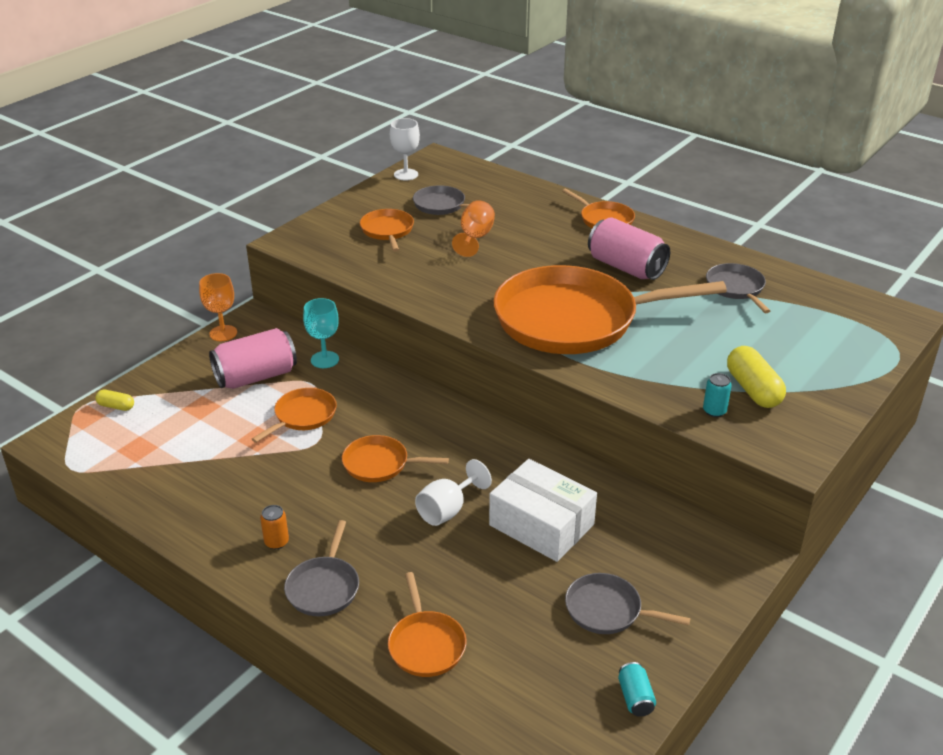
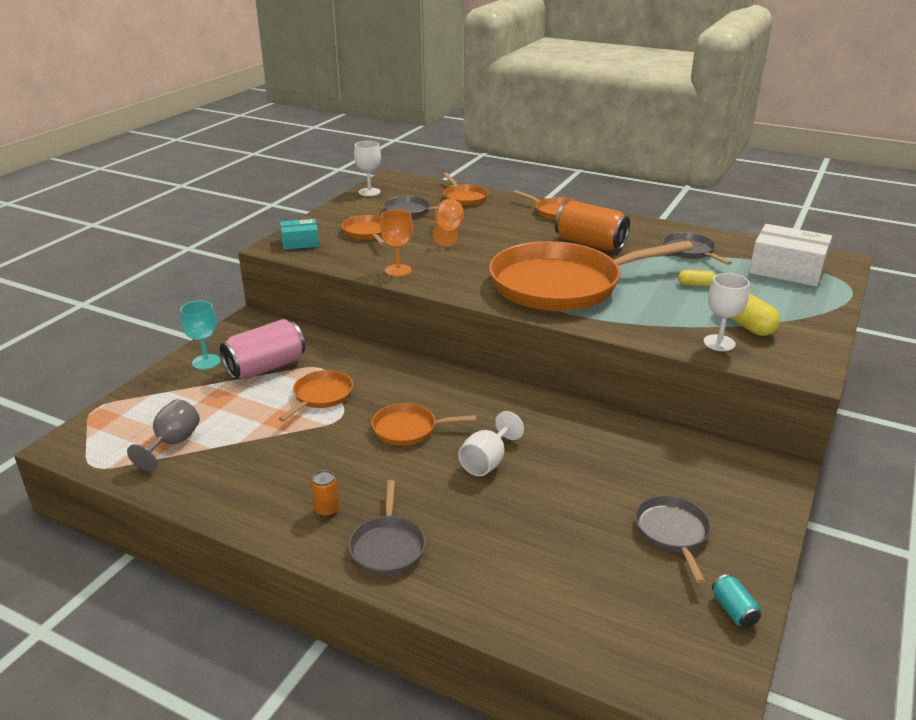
camera: 10 degrees left, 5 degrees down
yellow capsule [95,390,134,411] -> yellow capsule moved to [678,270,716,286]
orange goblet [199,273,237,341] -> orange goblet moved to [380,209,413,277]
turquoise goblet [303,298,339,368] -> turquoise goblet moved to [180,301,221,370]
orange pan [388,572,467,677] -> orange pan moved to [443,173,488,206]
white box [489,459,597,562] -> white box moved to [749,224,832,287]
grey pan [565,573,690,634] -> grey pan turned 75 degrees clockwise [635,496,711,583]
pink can [588,217,670,280] -> orange can [555,200,630,251]
turquoise can [703,373,732,417] -> white goblet [703,273,750,351]
none -> grey goblet [127,399,200,471]
none -> turquoise box [280,219,319,250]

